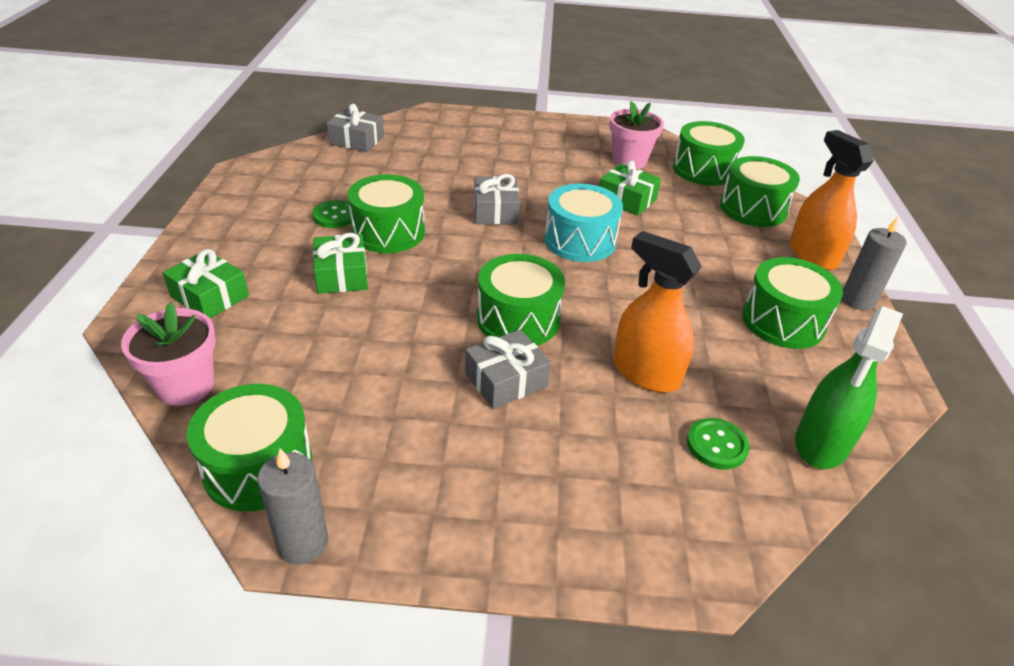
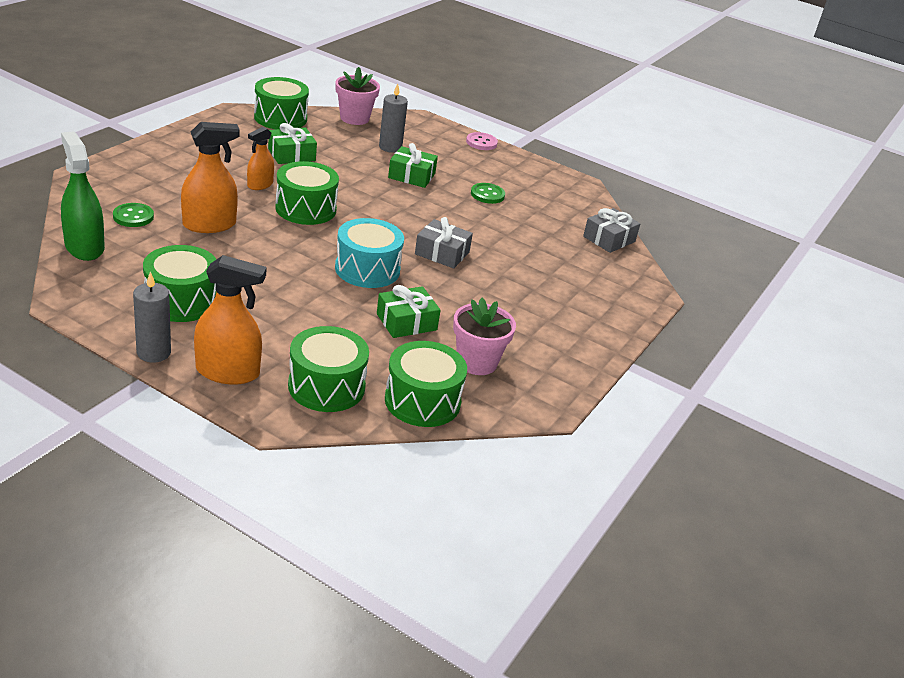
camera: 115 degrees right, 5 degrees down
green gift [163,249,249,318] -> green gift moved to [268,123,317,164]
grey candle [257,448,328,565] -> grey candle moved to [379,84,408,153]
green drum [347,174,425,253] -> none
grey gift [465,330,551,409] -> orange spray bottle [247,127,274,190]
none -> pink button [466,132,498,150]

